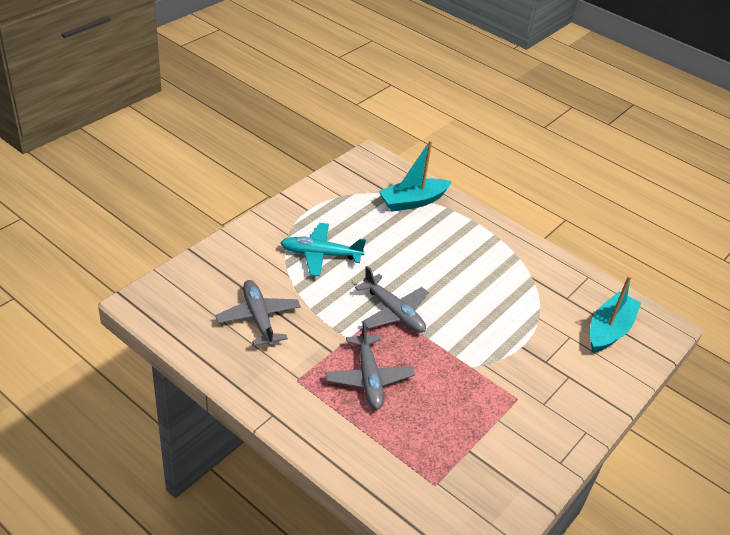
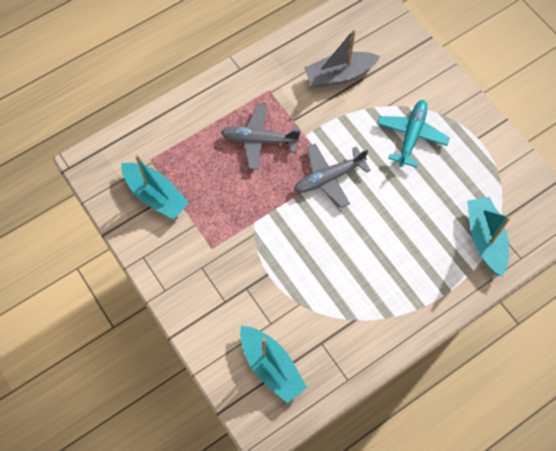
camera: 110 degrees right, 25 degrees up
grey plane [216,280,301,347] -> grey boat [304,29,380,88]
none -> turquoise boat [121,154,189,219]

